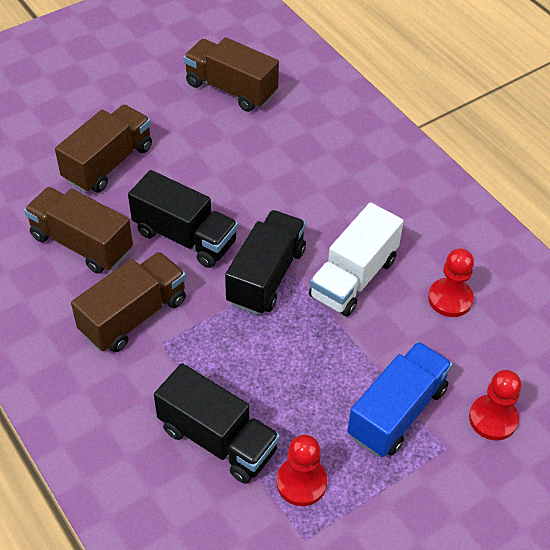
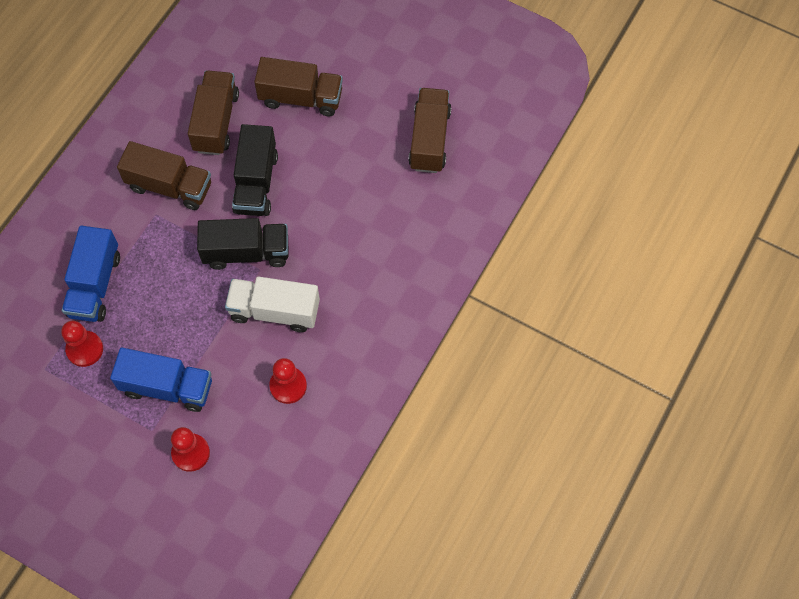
camera: 65 degrees right, 15 degrees up
black truck [154,363,280,484] -> blue truck [62,226,120,322]

